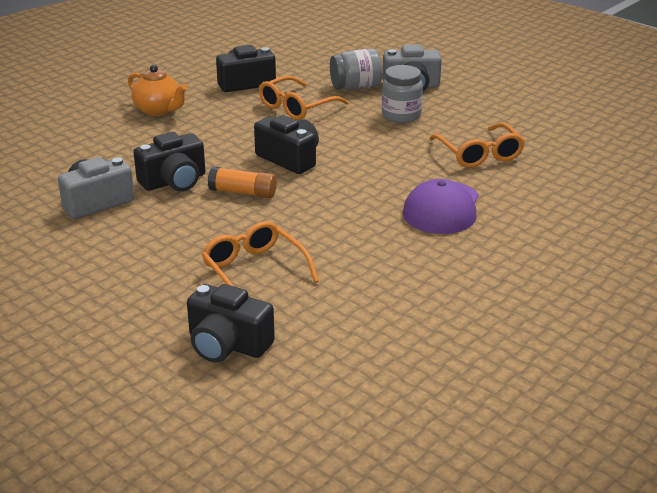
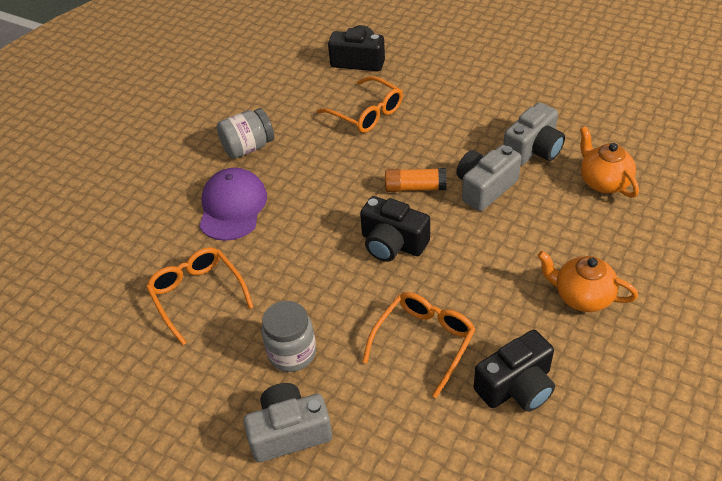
camera: 170 degrees right, 15 degrees up
black camera [134,132,205,191] -> grey camera [456,145,521,211]
grey jar [330,48,382,90] -> grey jar moved to [217,108,274,159]
none -> orange teapot [580,126,639,198]

